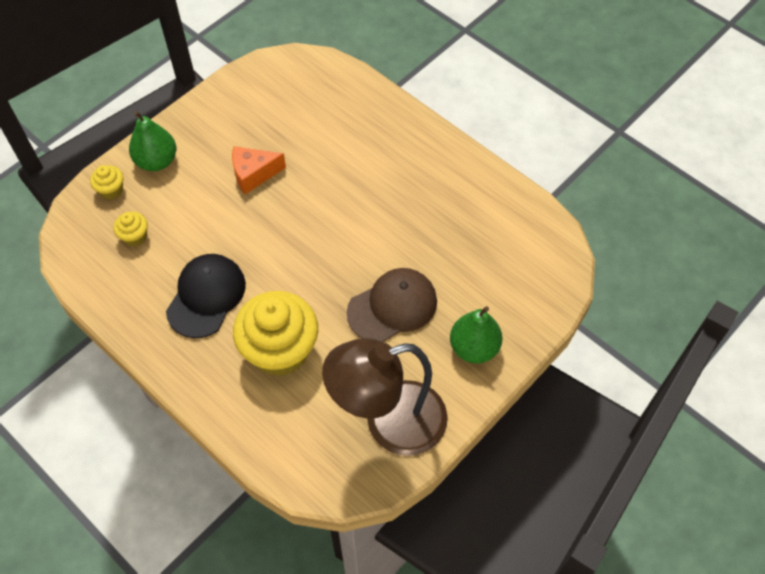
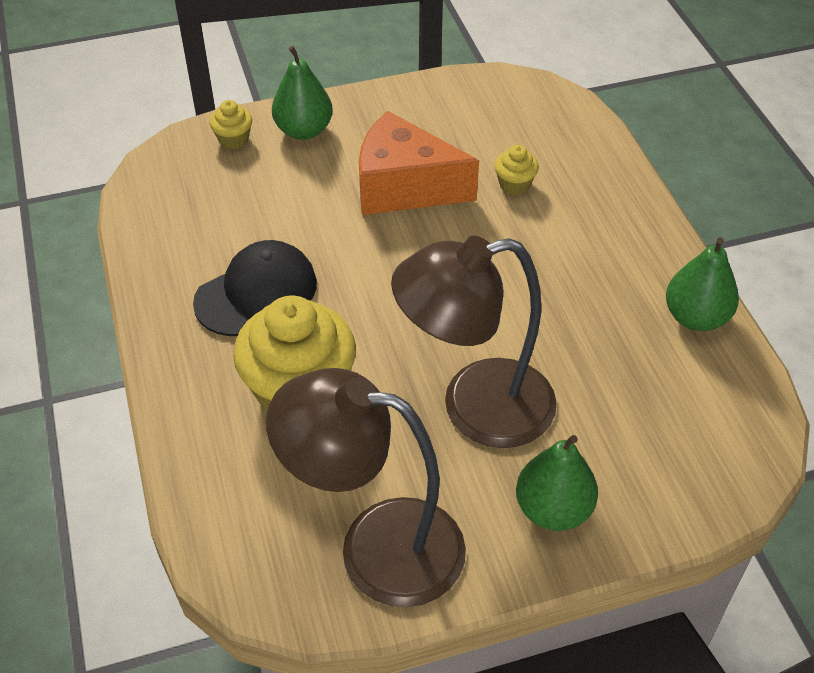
camera: 30 degrees right, 10 degrees down
yellow cupcake [113,212,148,246] -> yellow cupcake moved to [494,145,539,195]
orange cheese [232,146,286,194] -> orange cheese [359,111,479,215], size x1.66
brown cap [347,268,437,342] -> brown lamp [391,236,557,448]
none -> green pear [666,237,739,331]

